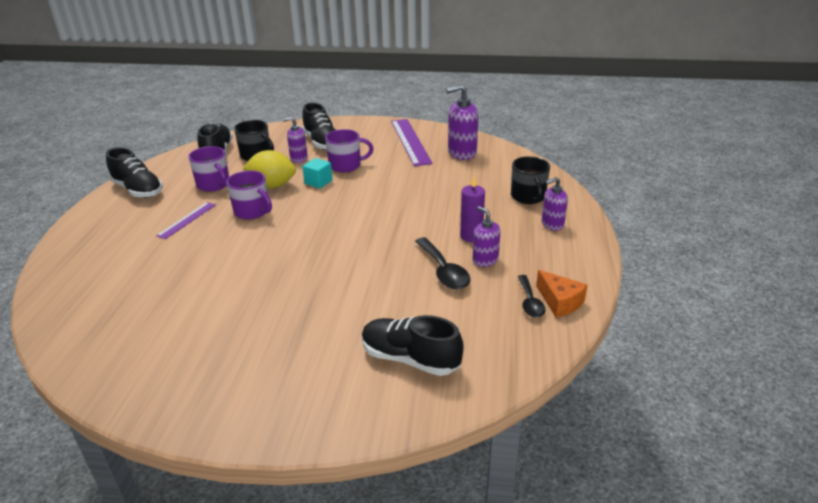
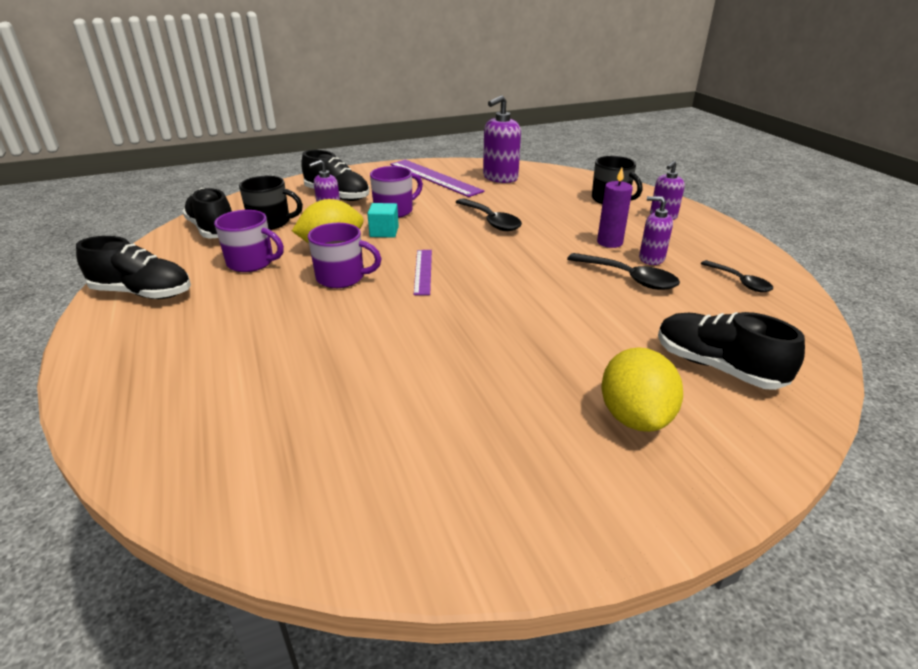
camera: 30 degrees left, 0 degrees up
purple ruler [156,202,216,239] -> purple ruler moved to [414,250,432,295]
black shoe [362,315,464,376] -> black shoe turned 45 degrees clockwise [658,312,805,390]
orange cheese [536,270,587,318] -> none
none -> black spoon [456,198,522,231]
none -> yellow lemon [601,348,683,432]

